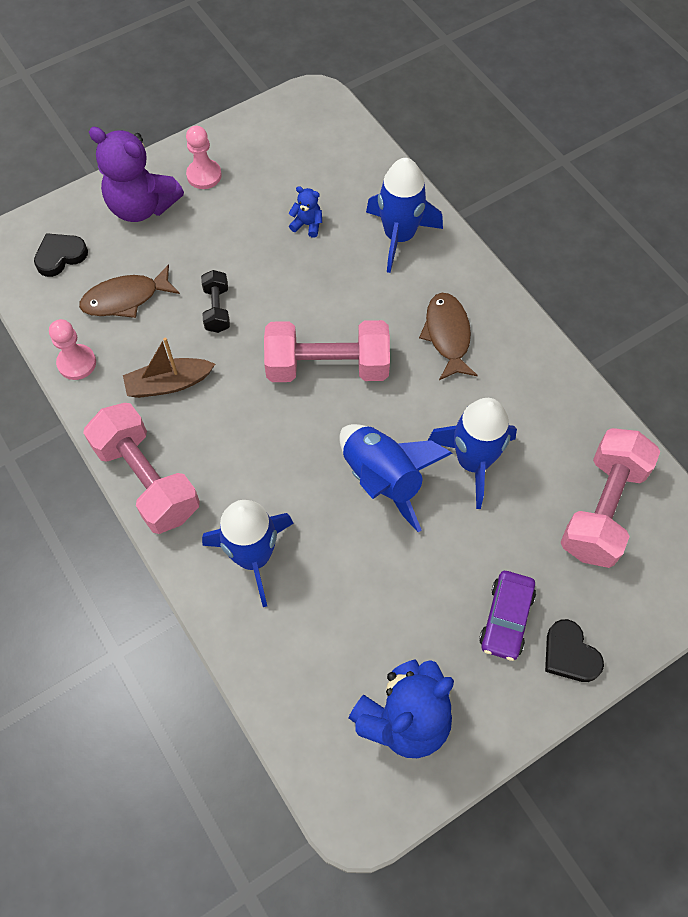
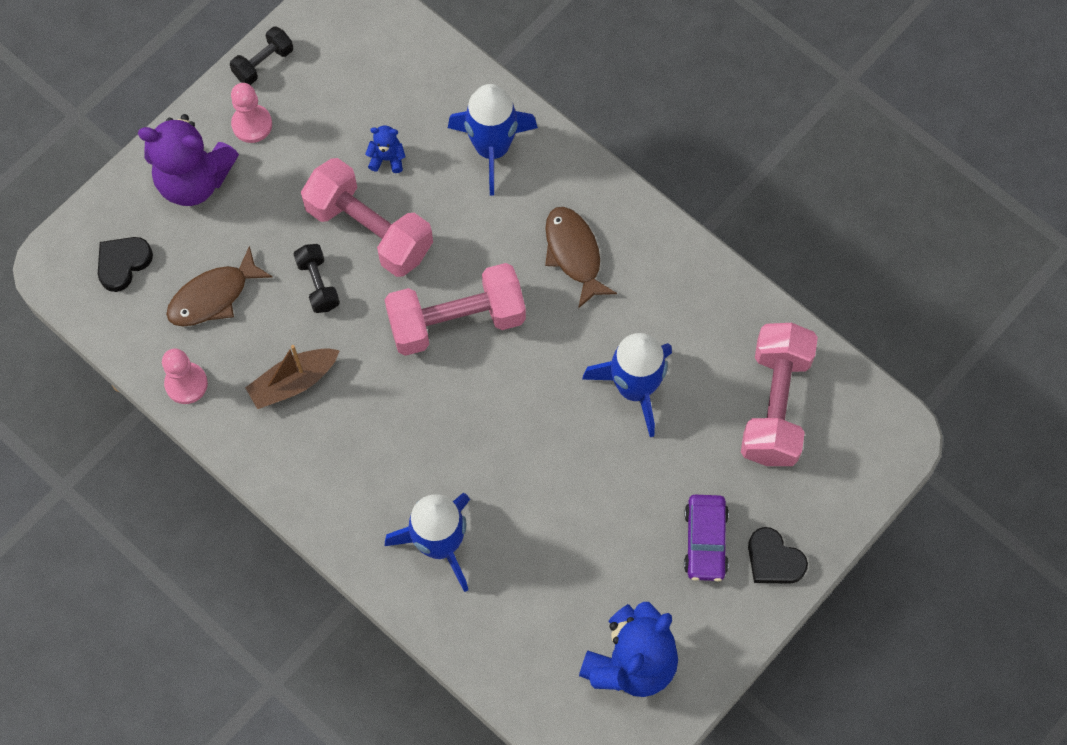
camera: 15 degrees left, 5 degrees up
pink dumbbell [83,403,200,534] -> pink dumbbell moved to [301,158,433,277]
blue rocket [339,424,453,533] -> none
none -> black dumbbell [230,26,293,85]

